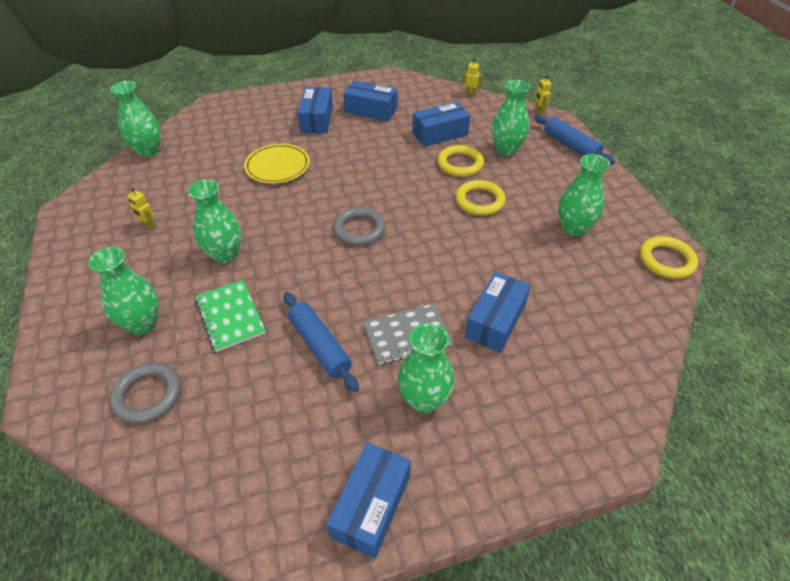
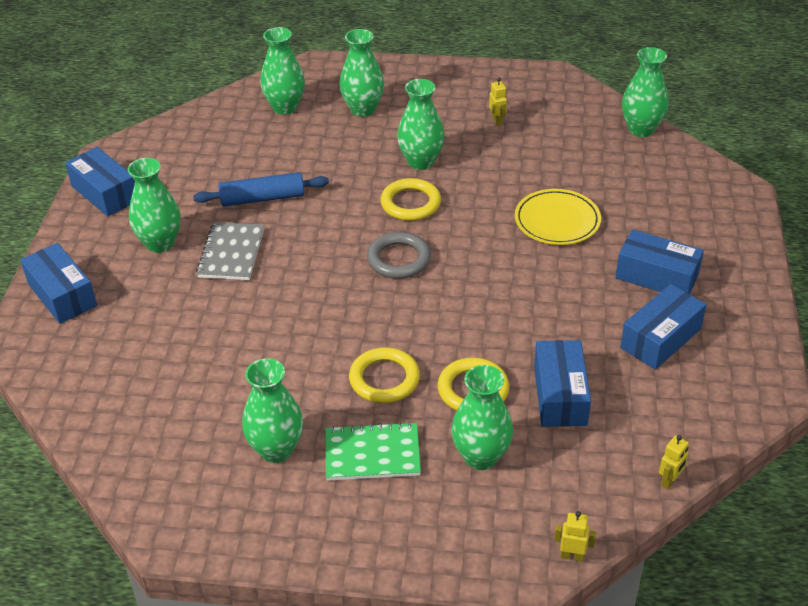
camera: 115 degrees right, 5 degrees down
grey ring [110,362,181,424] -> green vase [260,27,305,115]
yellow robot [127,188,156,230] -> yellow robot turned 105 degrees clockwise [489,78,507,126]
green notebook [195,280,266,352] -> green notebook moved to [325,422,421,481]
blue box [465,272,531,353] -> blue box moved to [20,243,97,324]
blue rolling pin [535,114,615,165] -> none
yellow ring [639,236,698,279] -> yellow ring moved to [381,178,441,221]

